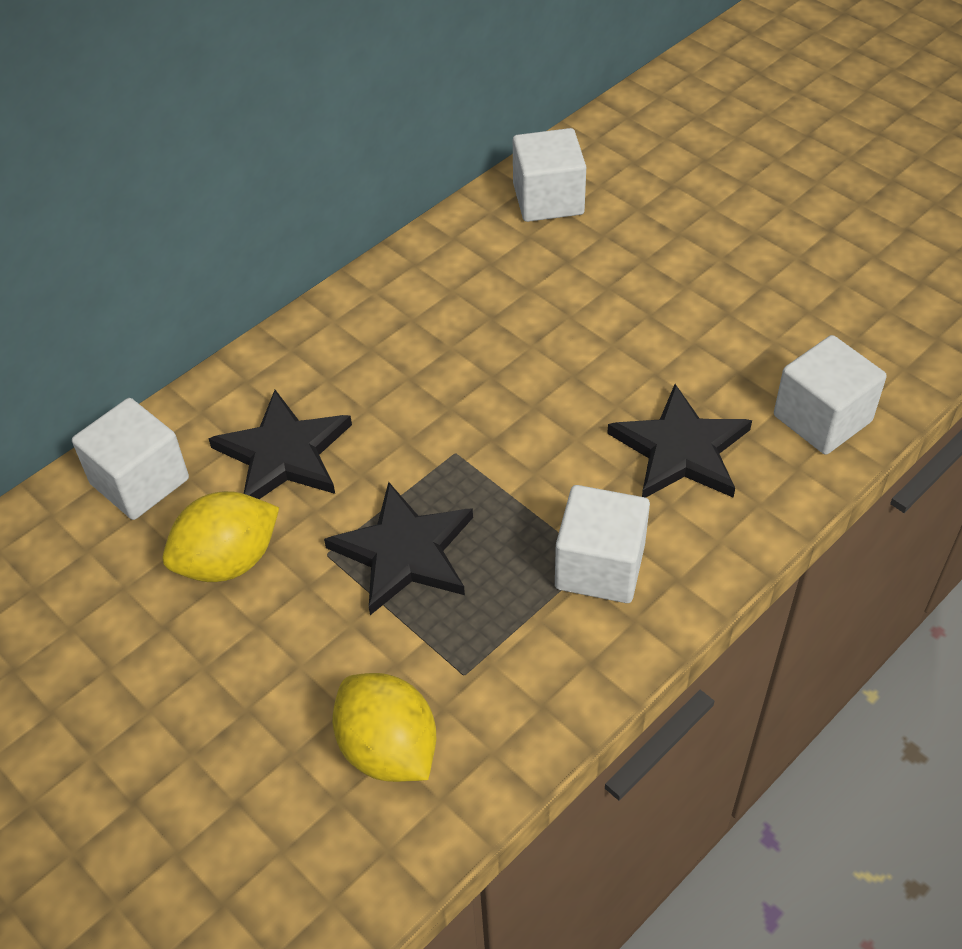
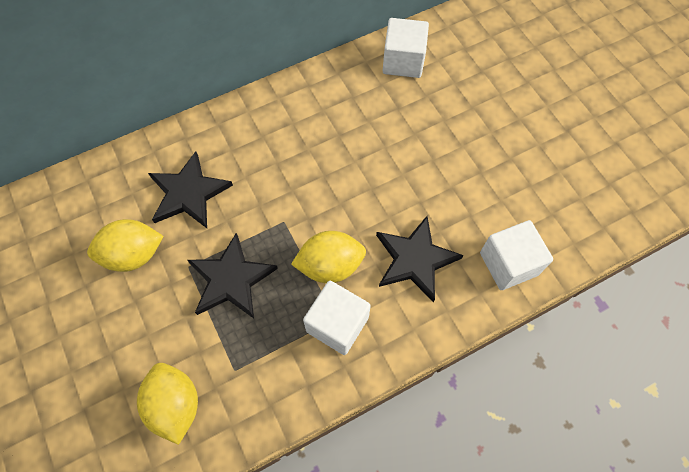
camera: 15 degrees right, 15 degrees up
white cube [72,398,189,520] -> none
none -> yellow lemon [291,231,366,283]

